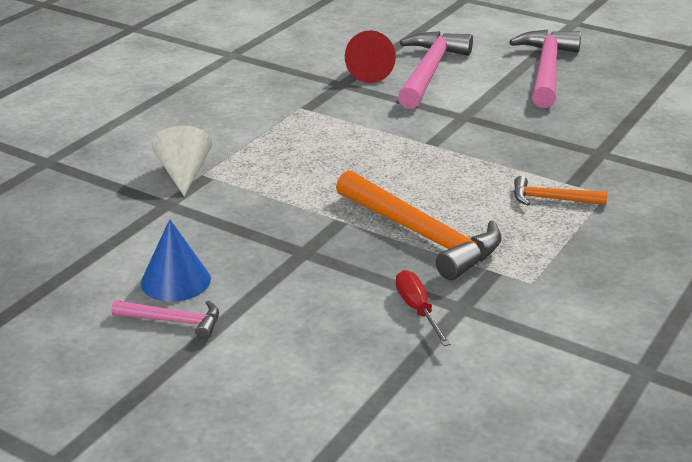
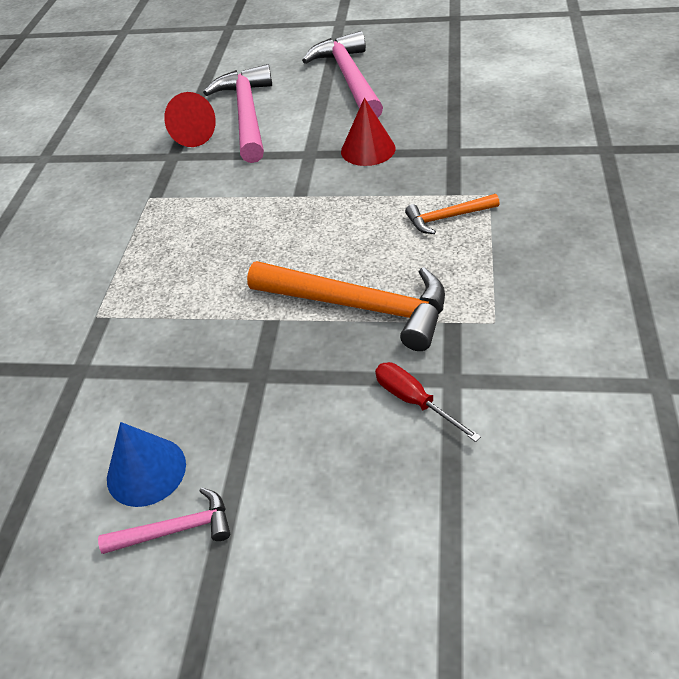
camera: 20 degrees left, 15 degrees up
white cone [151,126,212,196] -> none
none -> red cone [341,98,396,166]

